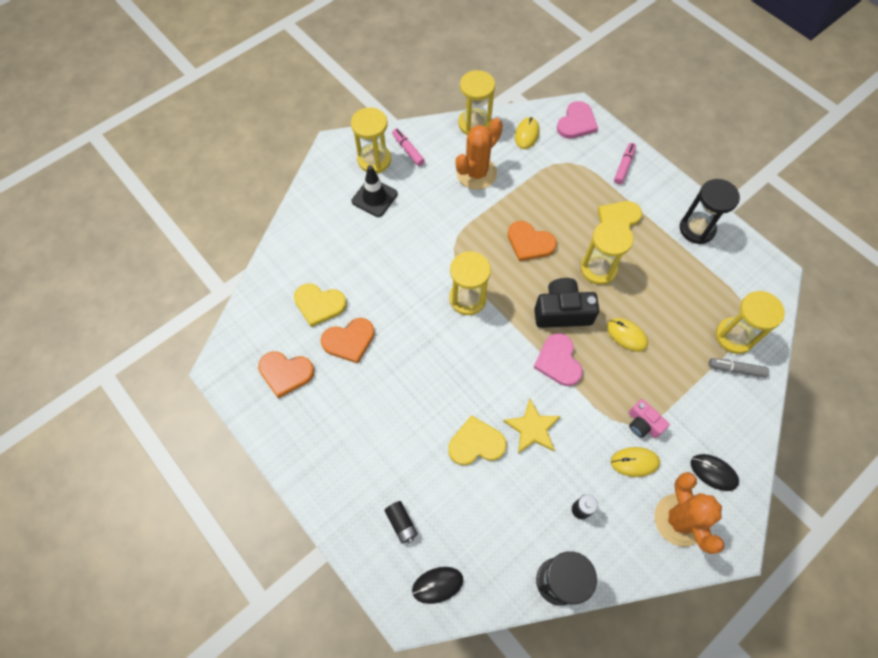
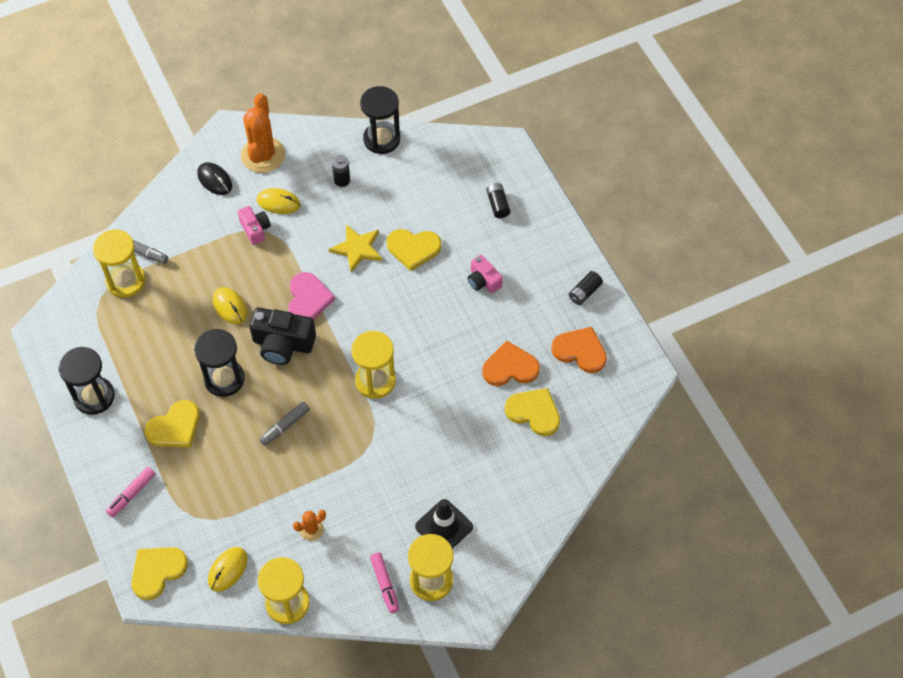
camera: 165 degrees left, 5 degrees down
black mouse [412,567,463,604] -> none
orange cactus [456,118,503,190] -> orange cactus [293,510,326,541], size x0.47
orange heart [508,221,557,261] -> grey marker [259,401,310,446]
pink heart [557,101,598,139] -> yellow heart [131,547,188,600]
yellow hourglass [581,220,633,285] -> black hourglass [194,329,245,397]
none -> pink camera [468,255,503,293]
none -> black battery [569,271,603,305]

